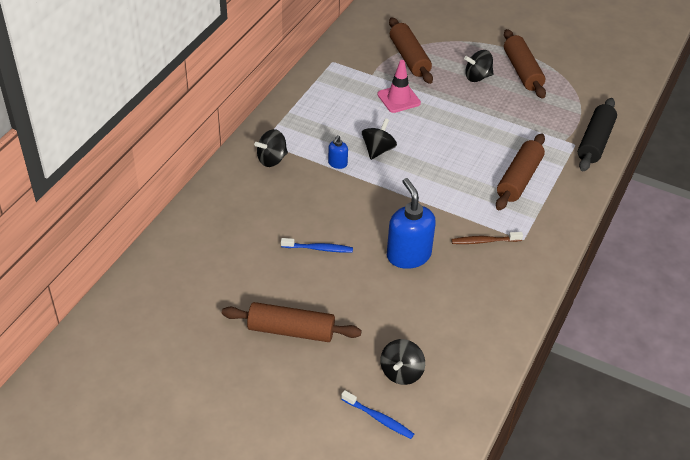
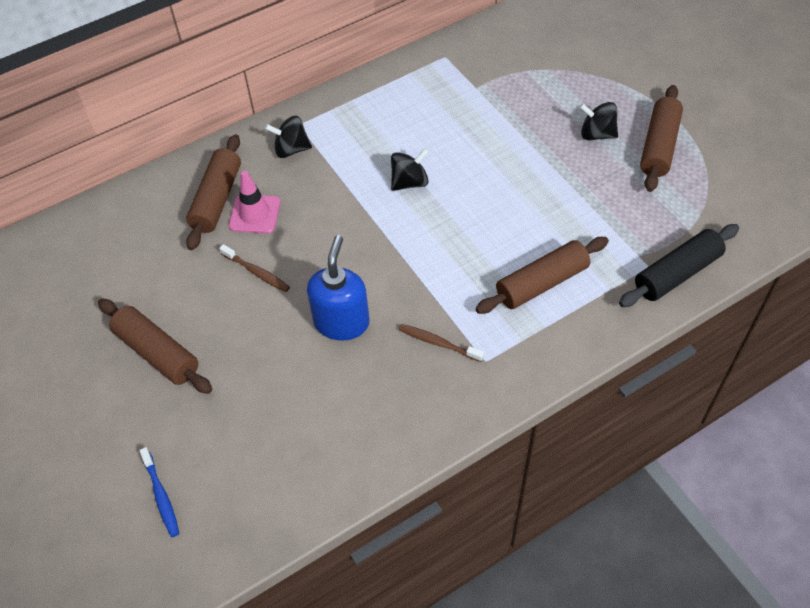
camera: 35 degrees right, 10 degrees up
blue toothbrush [281,238,353,253] -> brown toothbrush [219,244,290,292]
blue soap dispenser [328,135,348,169] -> none
pink traffic cone [377,60,421,113] -> pink traffic cone moved to [229,171,280,234]
black spinning top [380,339,425,385] -> none
brown rolling pin [389,17,433,84] -> brown rolling pin moved to [186,134,241,250]

